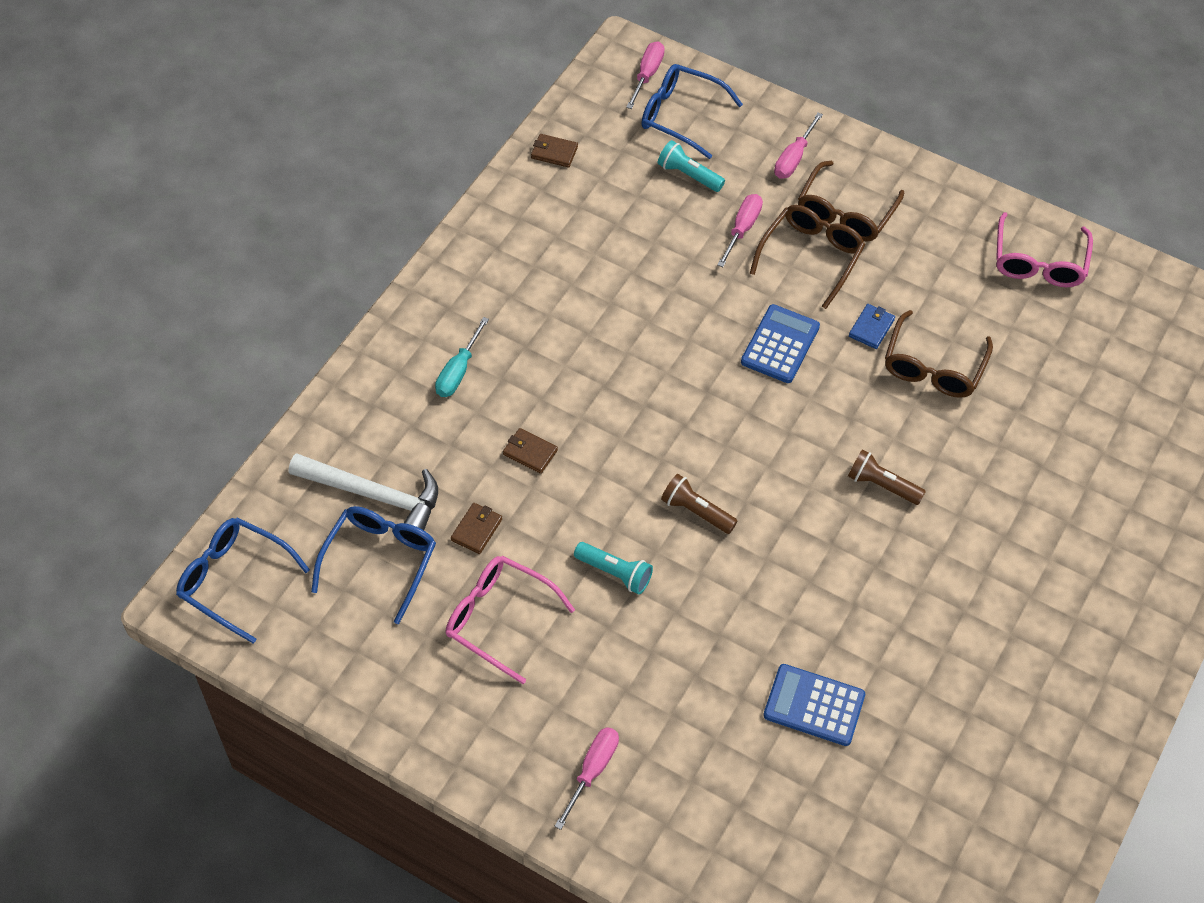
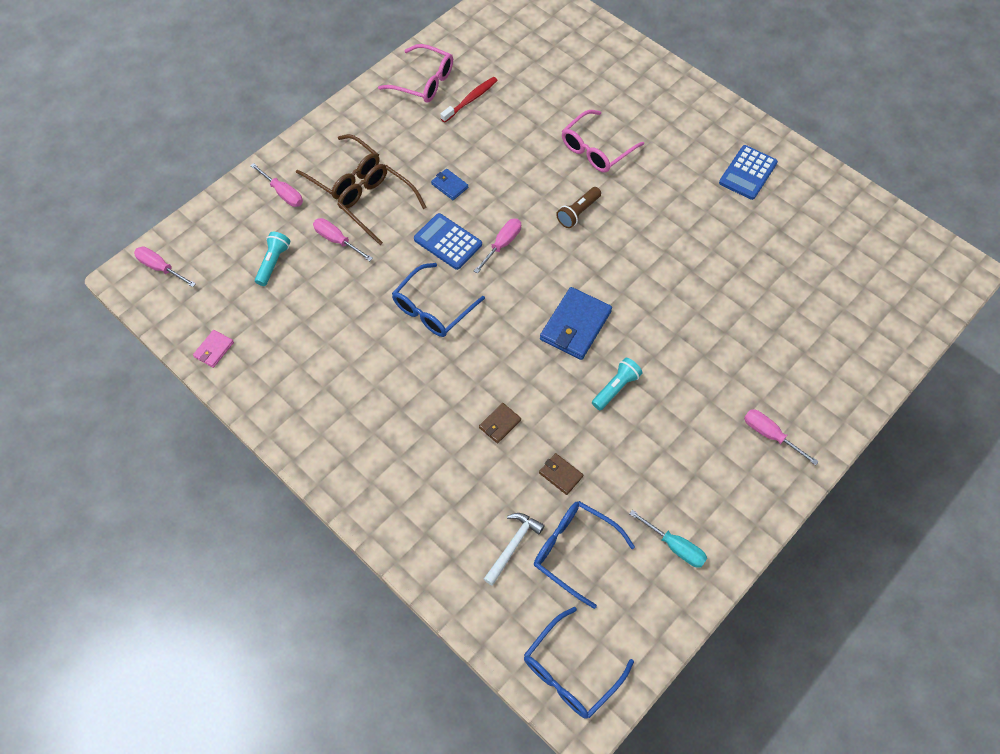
camera: 75 degrees left, 5 degrees up
white hammer [289,453,438,530] -> white hammer [484,513,545,586], size x0.63
turquoise screwdriver [435,317,489,397] -> turquoise screwdriver moved to [629,510,707,568]
pink glasses [446,556,575,684] -> pink glasses moved to [562,110,644,172]
brown wallet [531,134,578,168] -> pink wallet [193,330,234,368]
blue glasses [641,64,743,159] -> blue glasses moved to [392,263,485,337]
turquoise flashlight [658,140,725,192] -> turquoise flashlight turned 150 degrees clockwise [255,232,290,286]
brown flashlight [661,474,737,534] -> blue wallet [540,287,612,360]
blue calculator [763,664,865,746] -> blue calculator moved to [719,145,778,200]
brown glasses [885,310,993,398] -> none
none -> red toothbrush [440,77,498,122]
none -> pink screwdriver [474,219,521,274]

